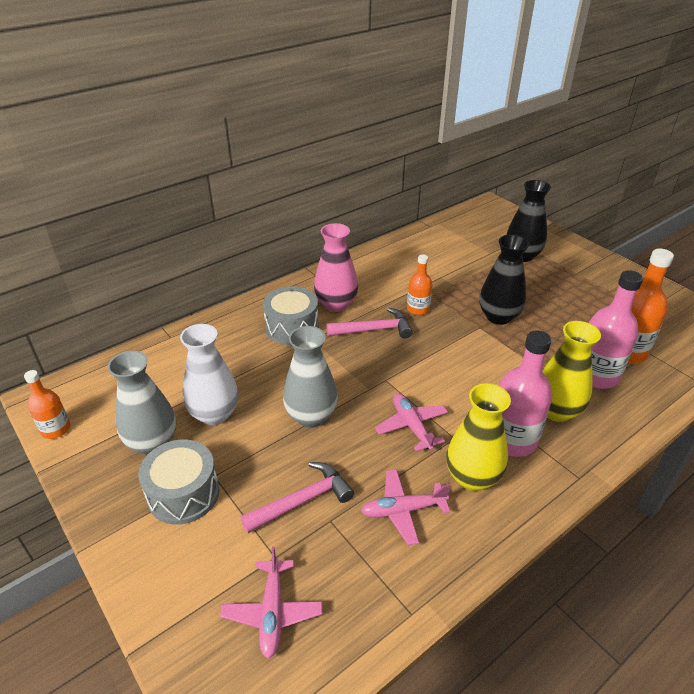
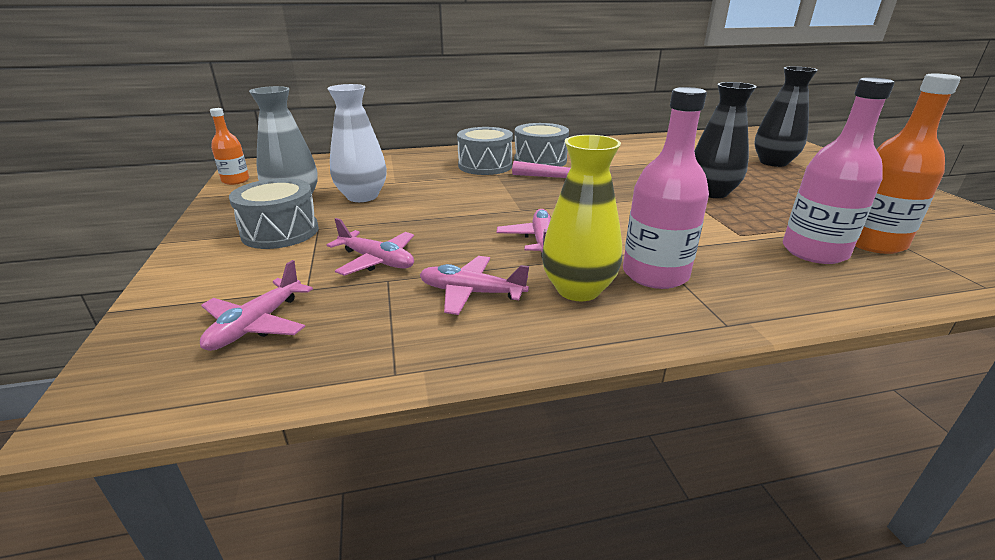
camera: 25 degrees right, 10 degrees down
pink hammer [240,462,354,533] -> pink plane [327,218,414,276]
grey vase [283,326,338,428] -> none
pink vase [314,223,358,312] -> grey drum [514,123,569,167]
orange bottle [407,254,432,315] -> none
yellow vase [542,321,601,422] -> none

